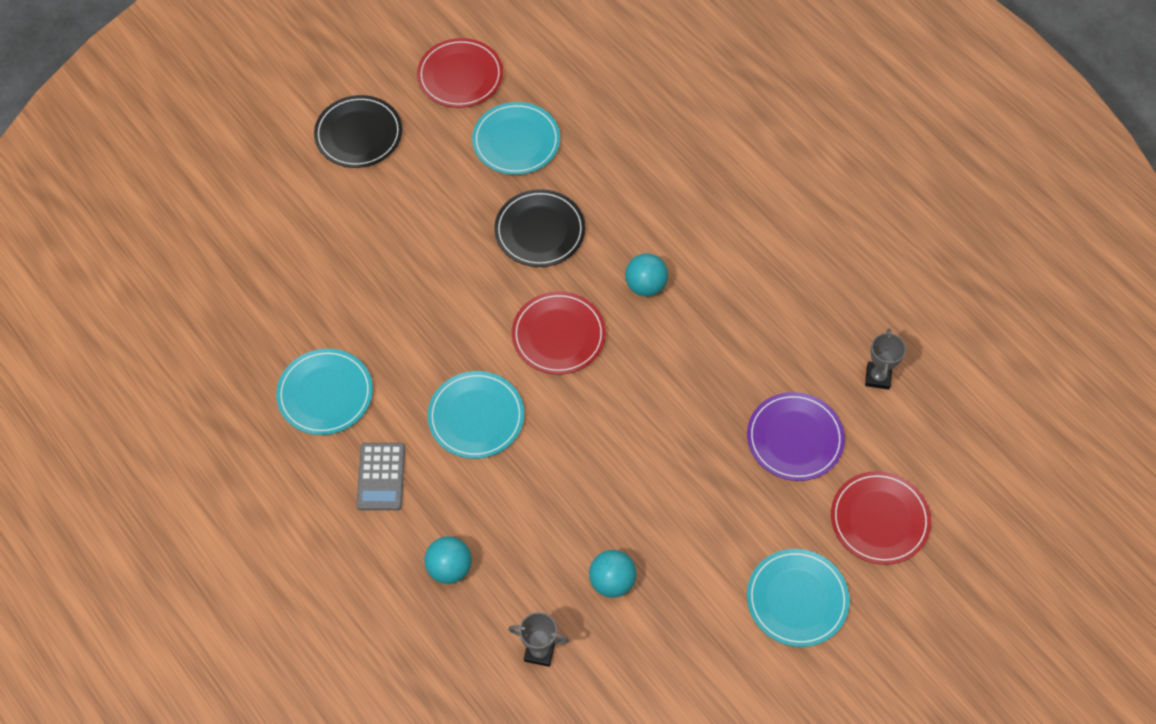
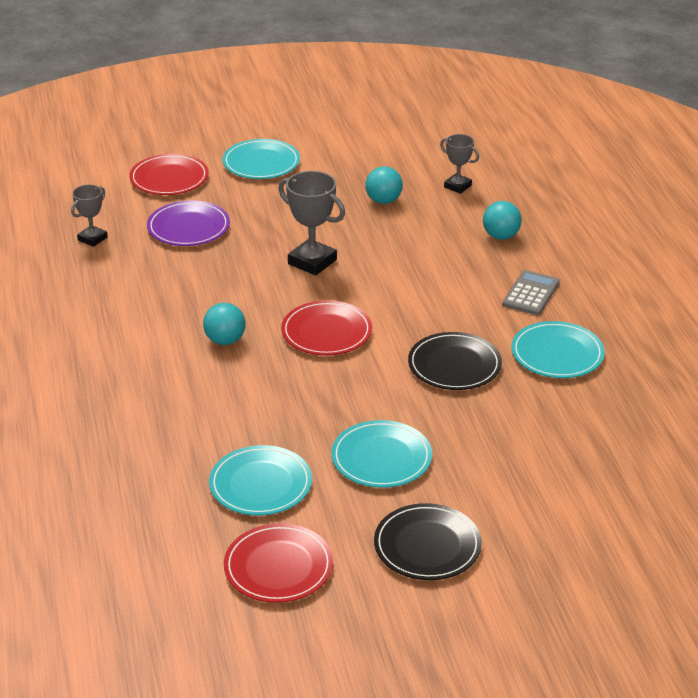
camera: 155 degrees left, 25 degrees down
turquoise plate [427,371,524,459] -> turquoise plate moved to [331,420,432,488]
black plate [494,189,585,267] -> black plate moved to [408,332,502,390]
none -> grey trophy [278,171,345,275]

